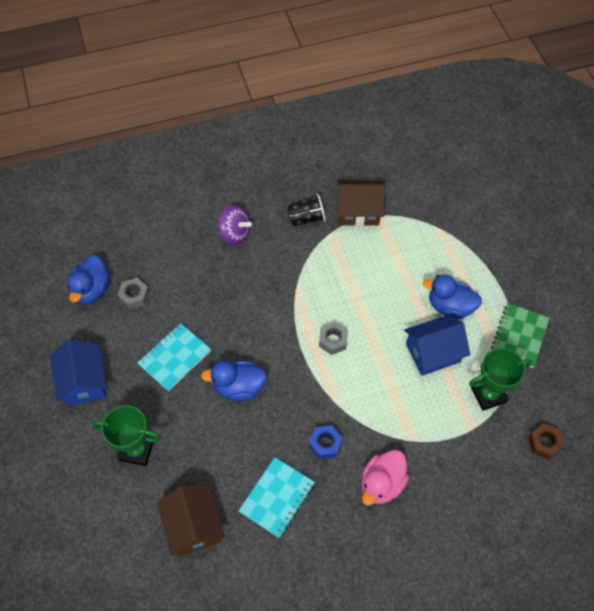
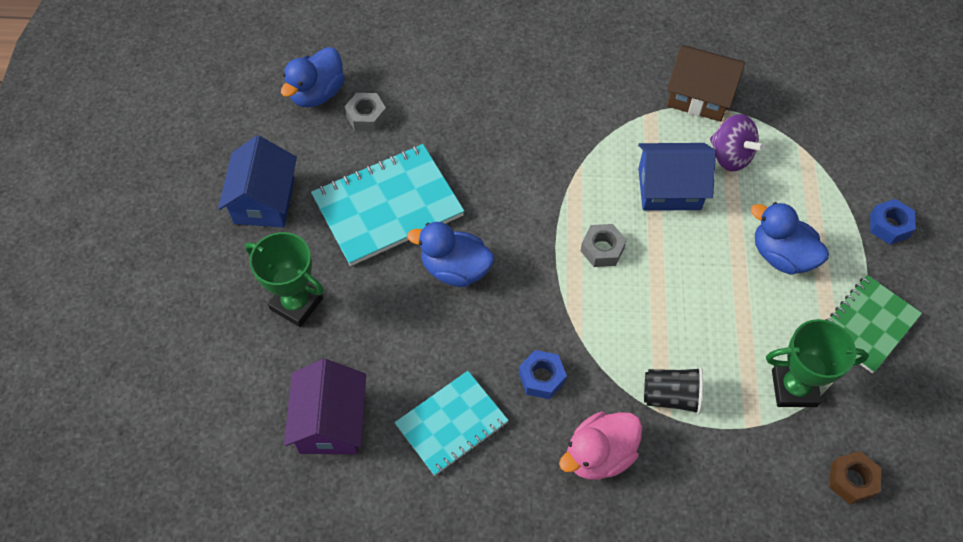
camera: 20 degrees right, 0 degrees up
turquoise notebook [137,323,211,391] -> turquoise notebook [311,144,464,266], size x1.53
brown house [157,485,225,556] -> purple house [284,359,366,454]
purple spinning top [218,205,252,245] -> purple spinning top moved to [710,114,765,172]
black cup [287,194,325,226] -> black cup moved to [644,367,703,415]
blue house [404,314,470,376] -> blue house moved to [638,143,716,211]
none -> blue nut [870,199,916,245]

